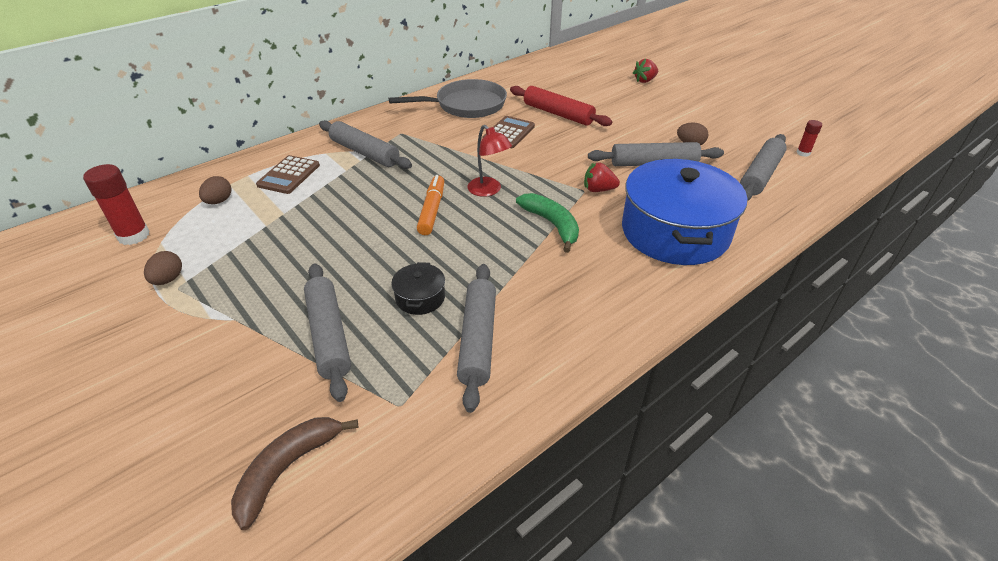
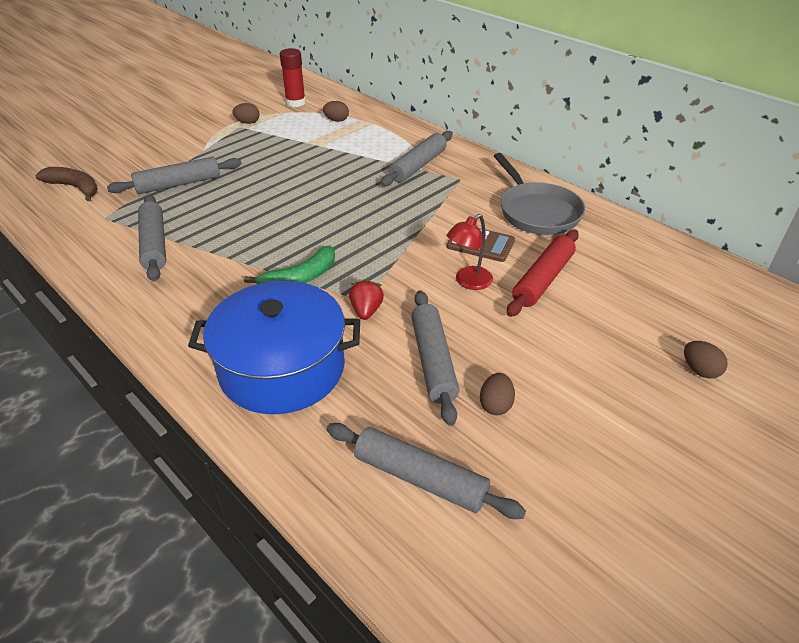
camera: 85 degrees right, 0 degrees up
brown calculator [256,155,320,194] -> none
black pot [391,262,445,315] -> none
orange marker [417,175,444,235] -> none
grey rolling pin [457,264,496,413] -> grey rolling pin turned 75 degrees clockwise [138,195,166,282]
red lamp [467,125,512,197] -> red lamp moved to [447,214,493,290]
red strawberry [633,59,658,83] -> brown egg [684,341,728,379]
red glue stick [797,120,822,157] -> none

